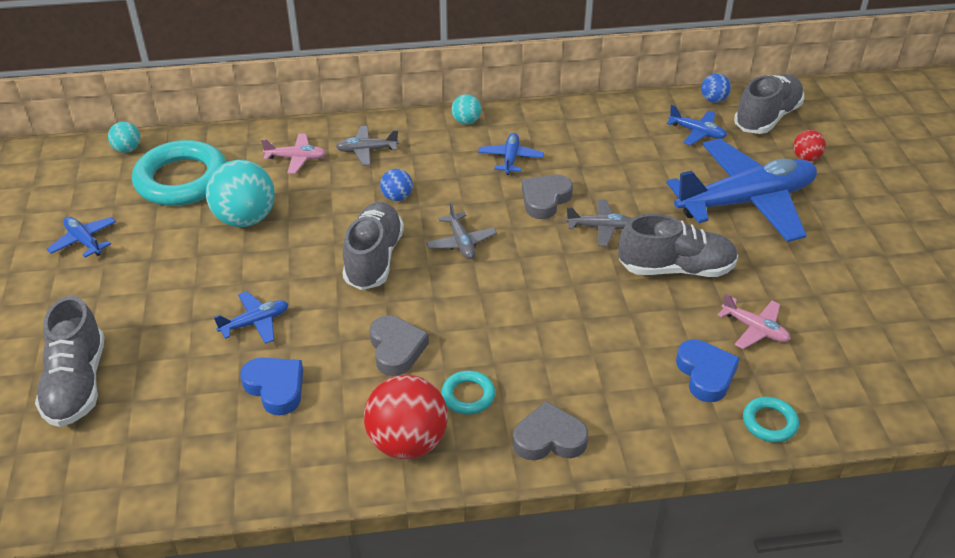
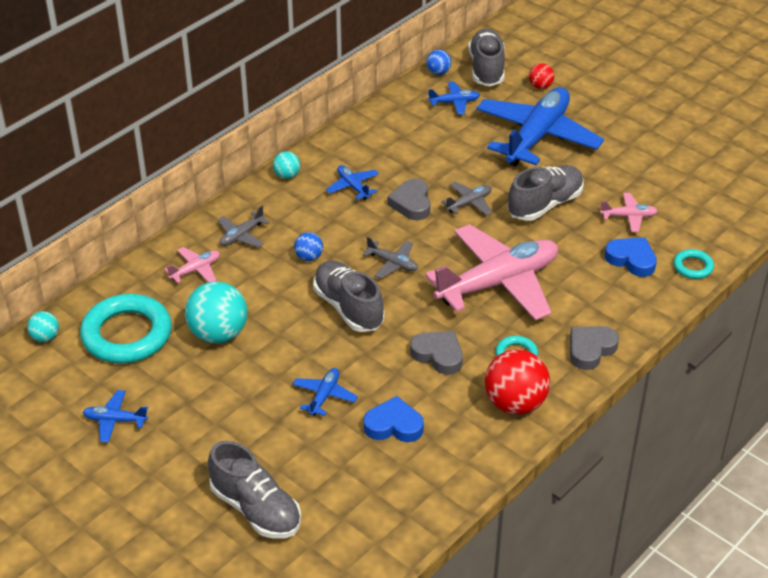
camera: 40 degrees left, 0 degrees up
none -> pink plane [425,224,558,321]

